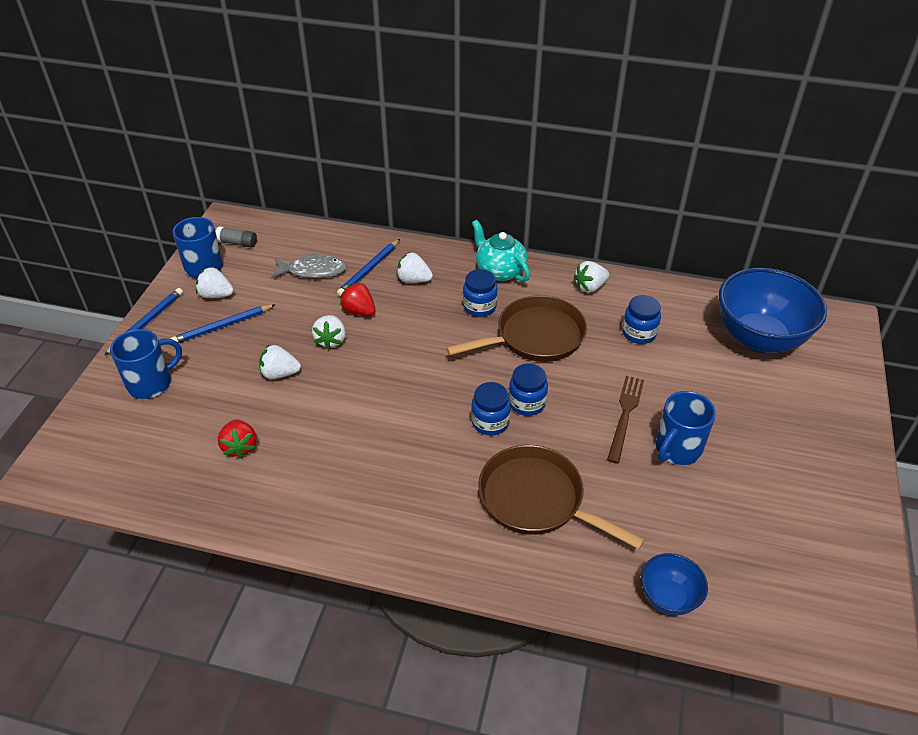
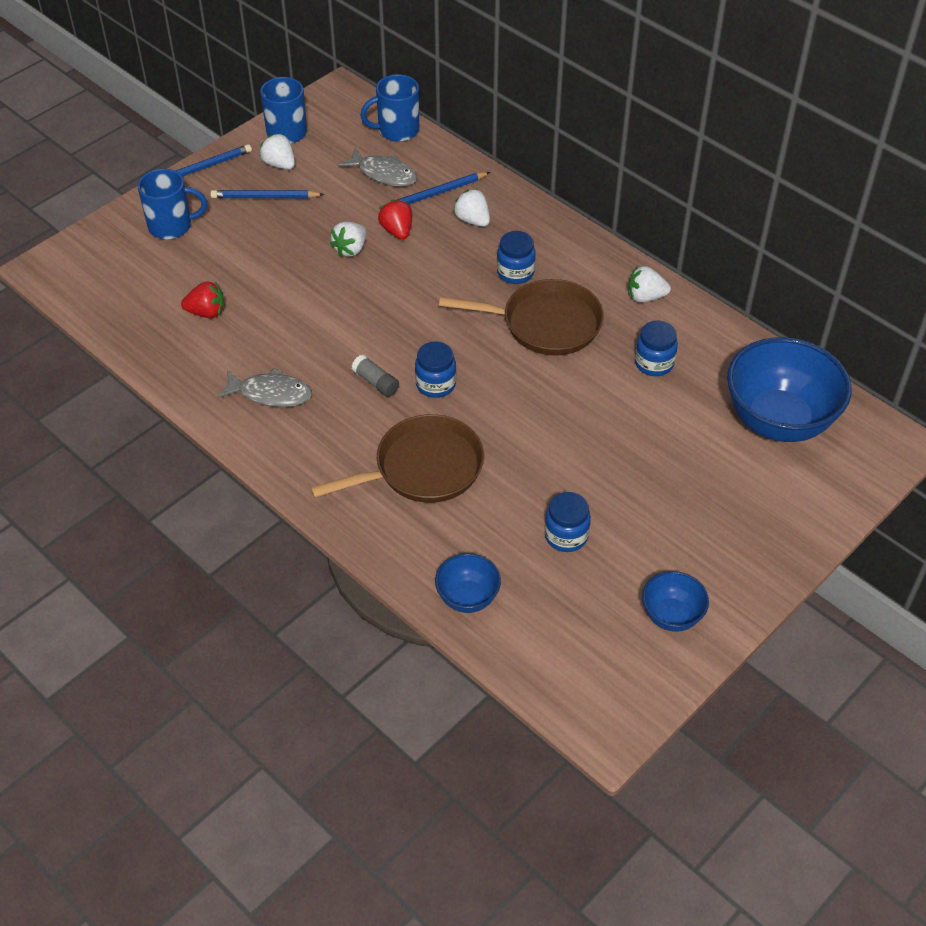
camera: 30 degrees right, 5 degrees up
grey glue stick [216,226,257,248] -> grey glue stick moved to [352,355,399,397]
red strawberry [218,419,257,458] -> red strawberry turned 105 degrees counterclockwise [181,281,224,318]
white strawberry [259,345,301,379] -> none
turquoise teapot [472,220,530,282] -> none
brown pan [478,445,645,549] -> brown pan turned 90 degrees clockwise [310,414,484,503]
blue jar [509,363,548,416] -> blue jar moved to [544,492,591,552]
brown fork [607,376,644,464] -> none
blue mug [656,391,716,465] -> blue mug moved to [360,74,419,142]
none -> grey fish [217,368,312,407]
none -> blue bowl [642,571,709,632]

